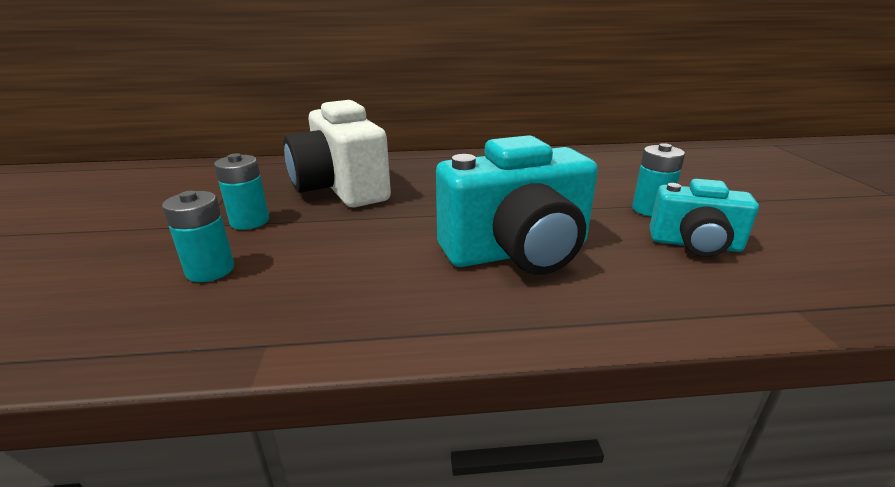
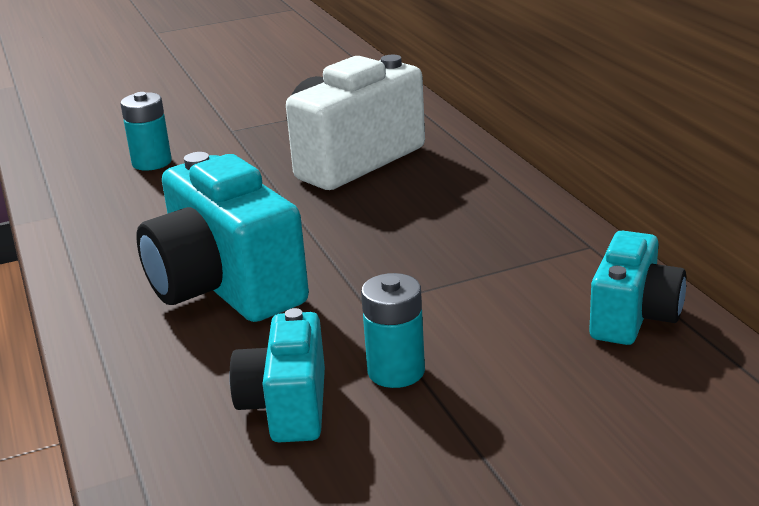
camera: 75 degrees right, 0 degrees up
turquoise battery [214,153,269,230] -> none
none -> turquoise camera [589,231,686,345]

